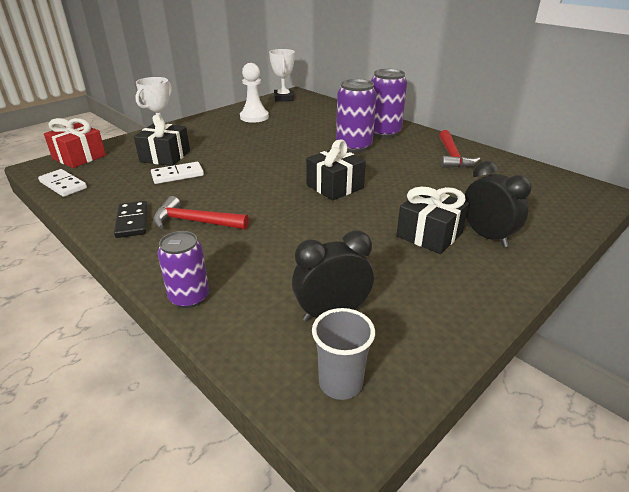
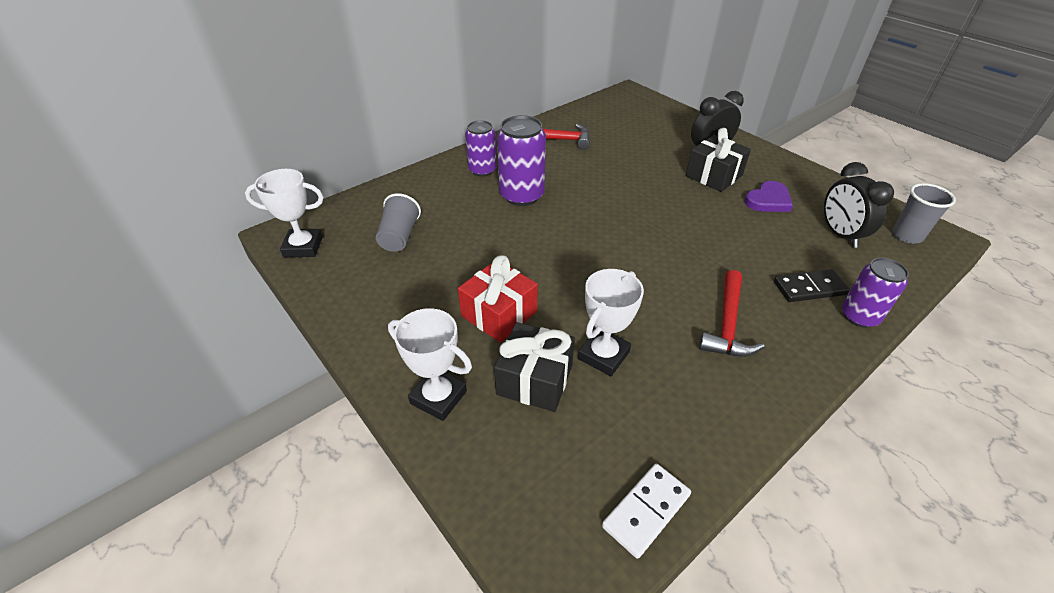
camera: 85 degrees left, 10 degrees up
red gift [44,118,106,168] -> red gift moved to [458,255,538,343]
black domino [114,201,148,238] -> black domino moved to [774,269,850,302]
white domino [151,162,204,184] -> white trophy [578,269,644,376]
white pawn [240,63,269,123] -> none
black gift [306,139,366,201] -> none
purple can [371,69,407,138] -> purple can [465,120,497,177], size x0.66
none -> grey cup [376,193,421,252]
none -> purple heart [745,181,793,212]

